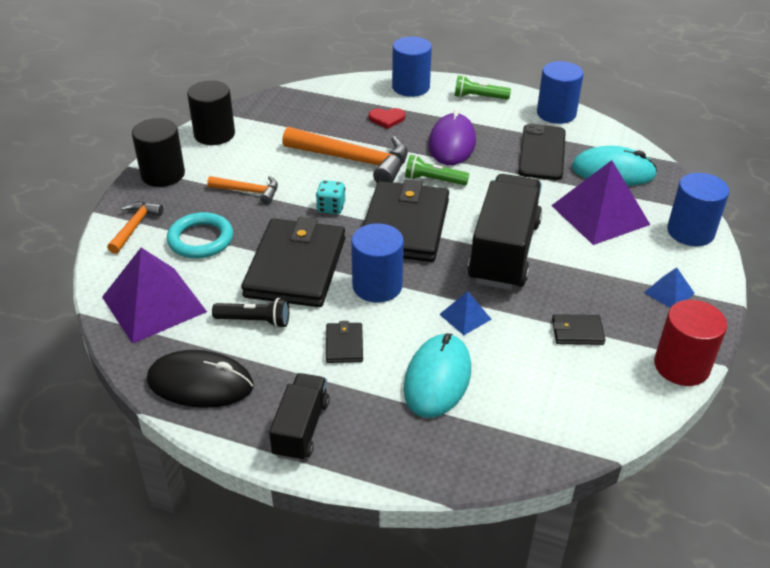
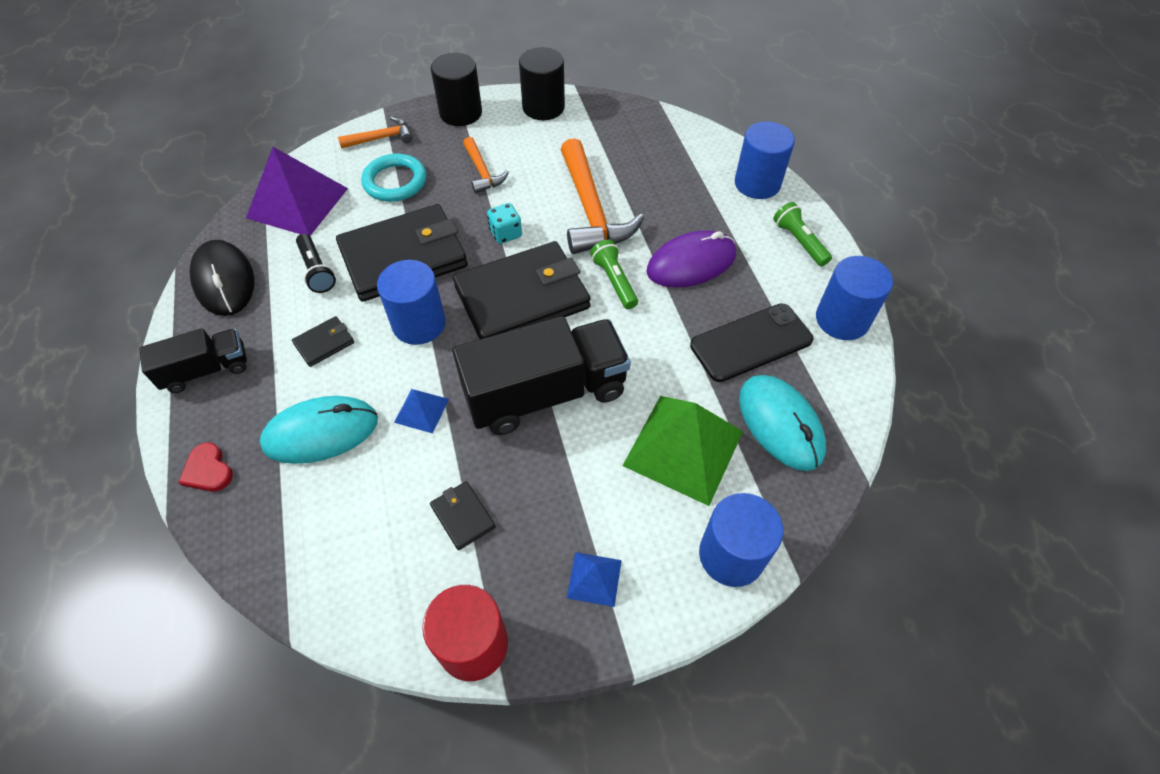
camera: 55 degrees right, 15 degrees up
red heart [369,108,405,129] -> red heart moved to [178,442,233,492]
purple pyramid [551,160,650,245] -> green pyramid [622,396,743,506]

